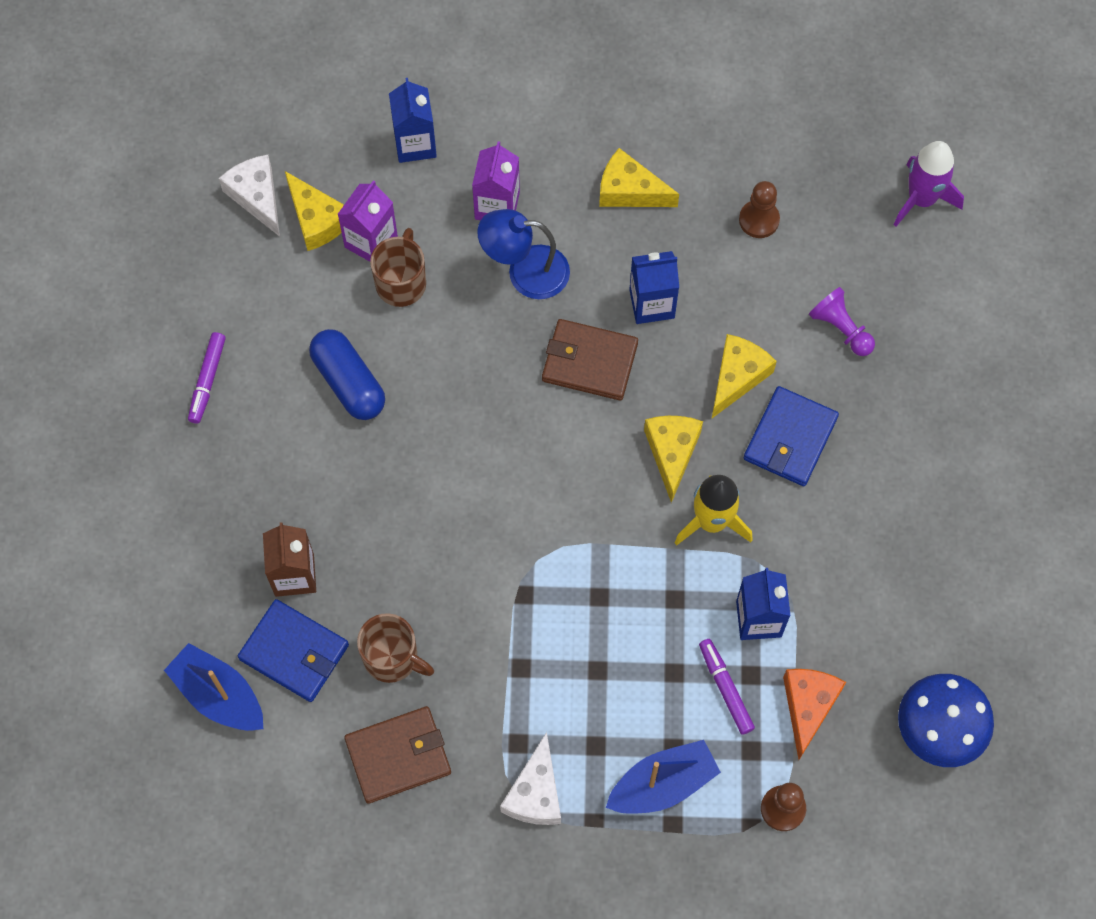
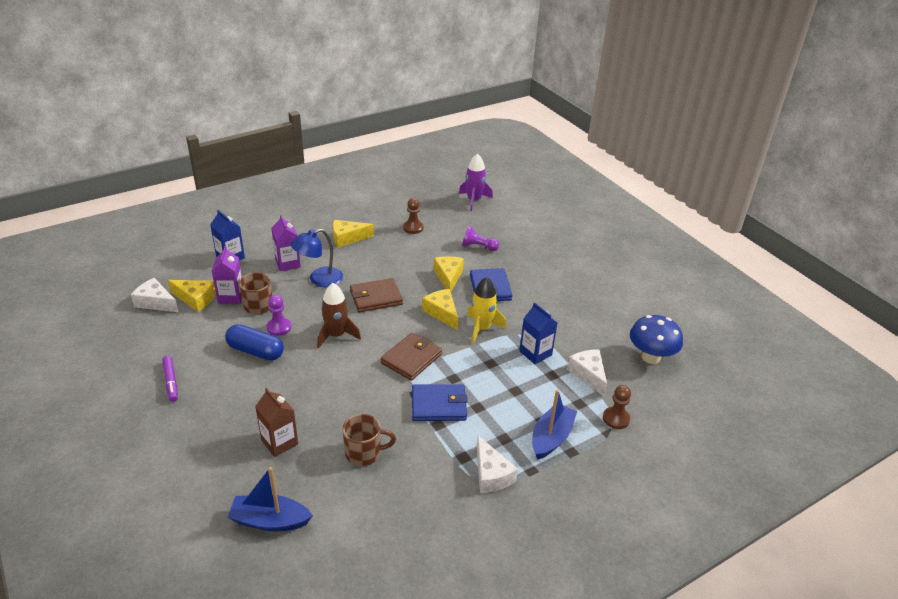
camera: 35 degrees left, 30 degrees down
blue wallet [238,599,349,702] -> blue wallet moved to [412,384,468,421]
brown wallet [344,706,451,804] -> brown wallet moved to [381,332,442,381]
blue carton [629,251,679,324] -> none
purple marker [699,639,755,735] -> none
orange cheese [783,669,846,760] -> white cheese [567,349,607,397]
none -> purple pawn [267,295,291,336]
none -> brown rocket [317,283,361,348]

